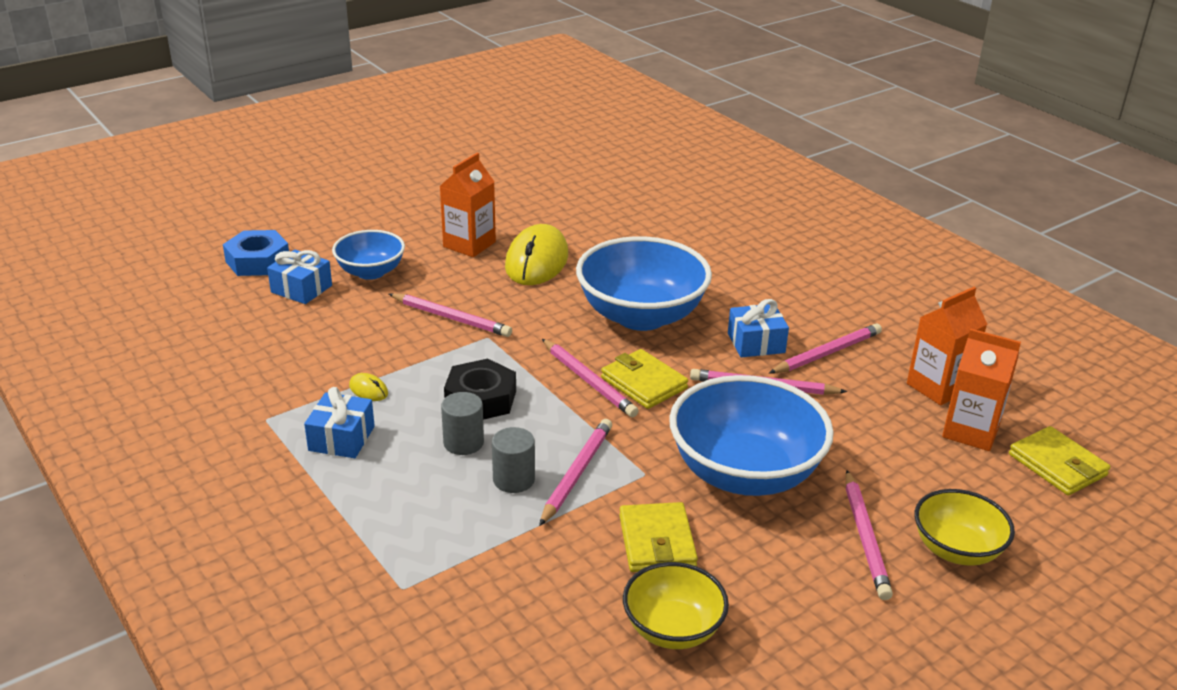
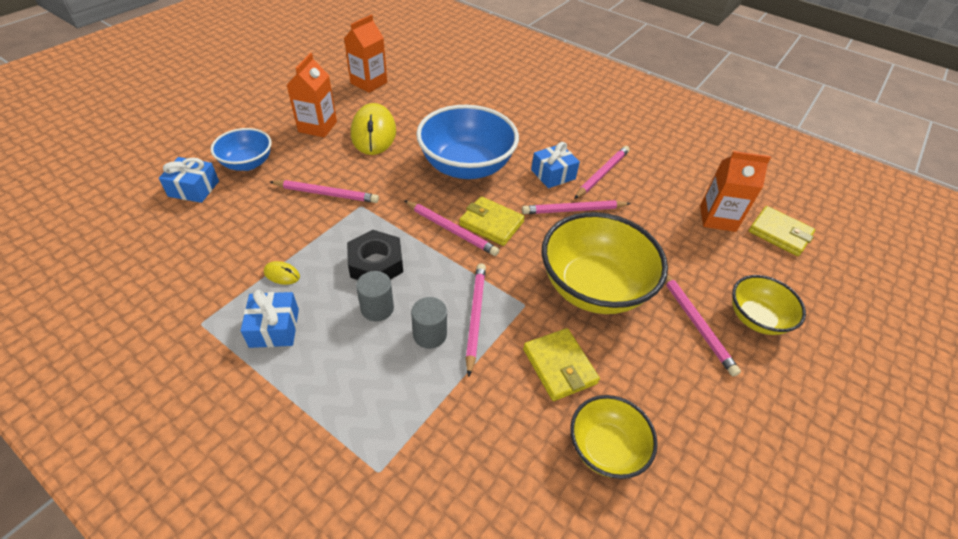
camera: 20 degrees left, 15 degrees up
blue nut [223,230,289,276] -> none
blue bowl [669,375,834,496] -> yellow bowl [541,212,668,314]
orange carton [907,287,987,405] -> orange carton moved to [344,15,387,93]

